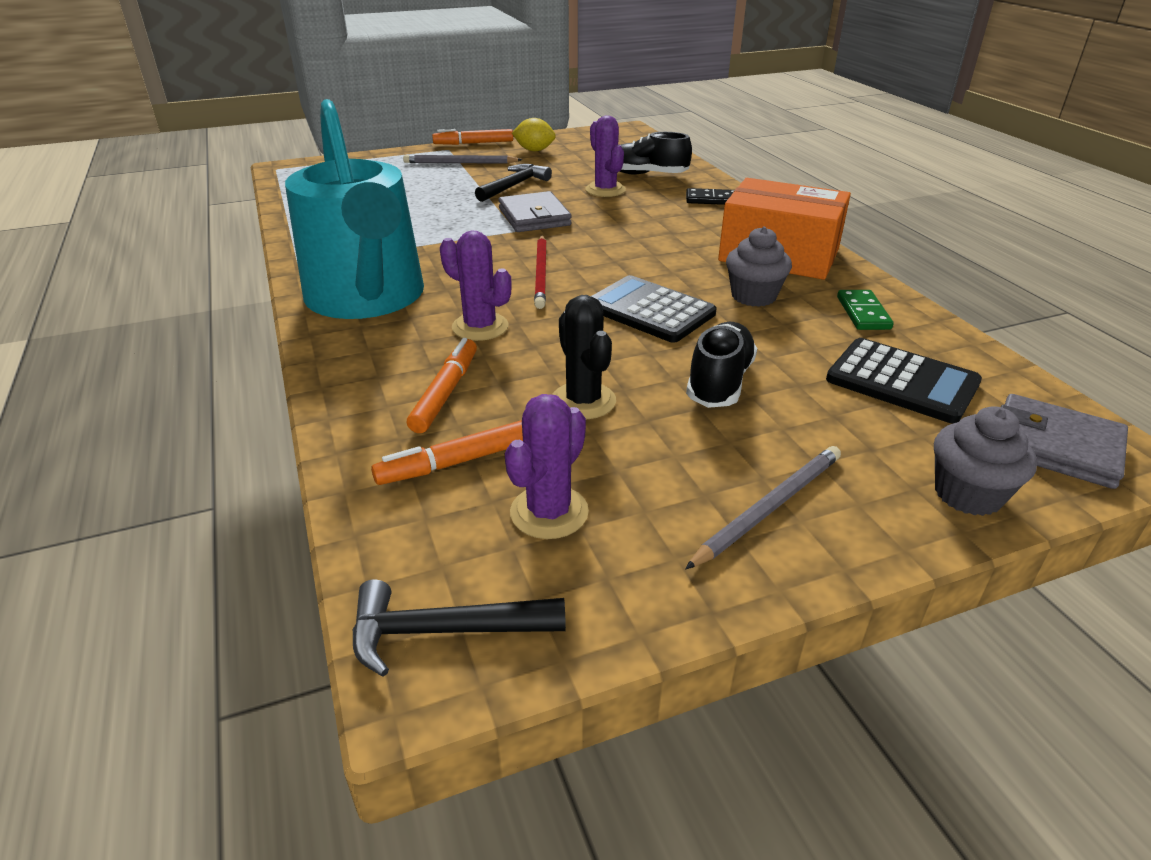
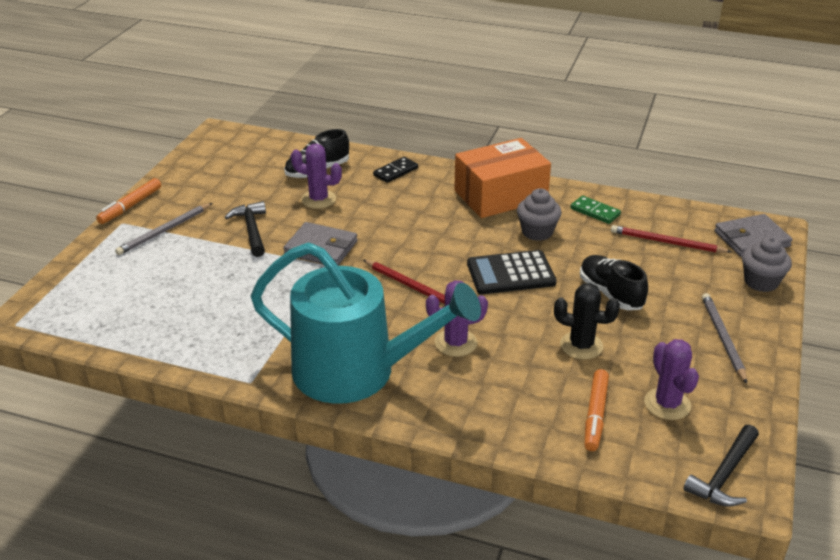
camera: 50 degrees left, 0 degrees up
orange marker [407,338,477,433] -> none
yellow lemon [512,118,556,151] -> none
black calculator [826,338,982,424] -> red pencil [611,225,732,253]

